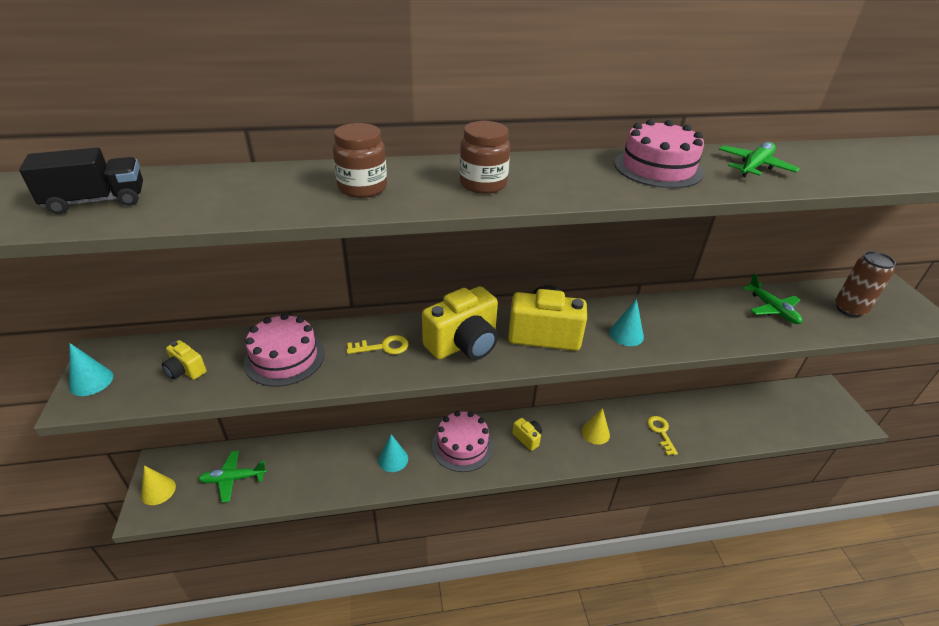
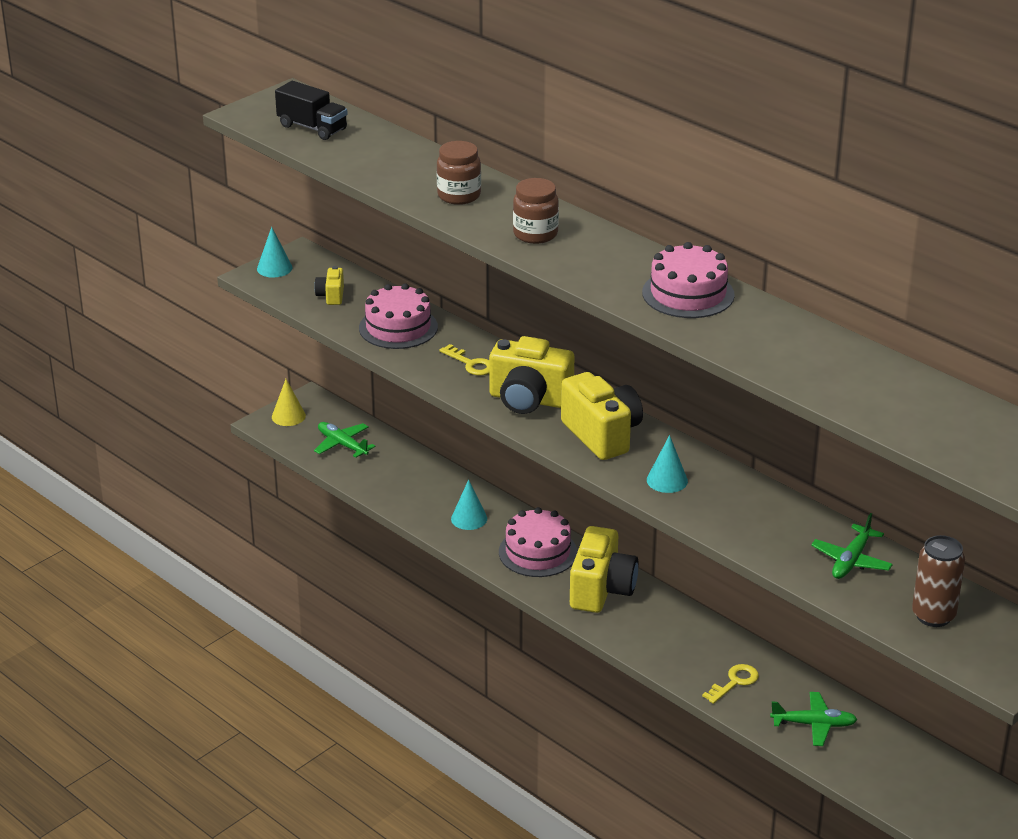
camera: 55 degrees right, 5 degrees down
yellow camera [512,418,542,451] -> yellow camera [570,526,639,613], size x2.06
yellow cone [582,408,610,445] -> none
green plane [719,142,800,177] -> green plane moved to [770,692,858,746]

